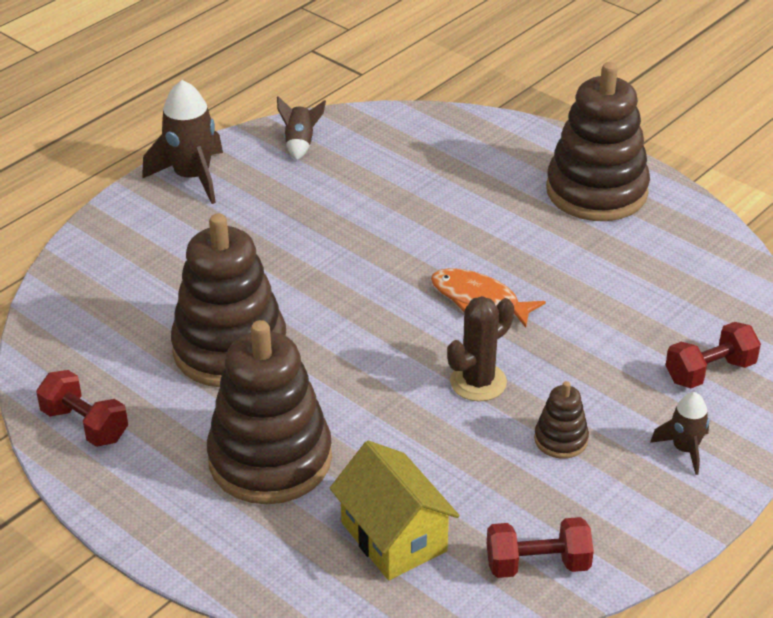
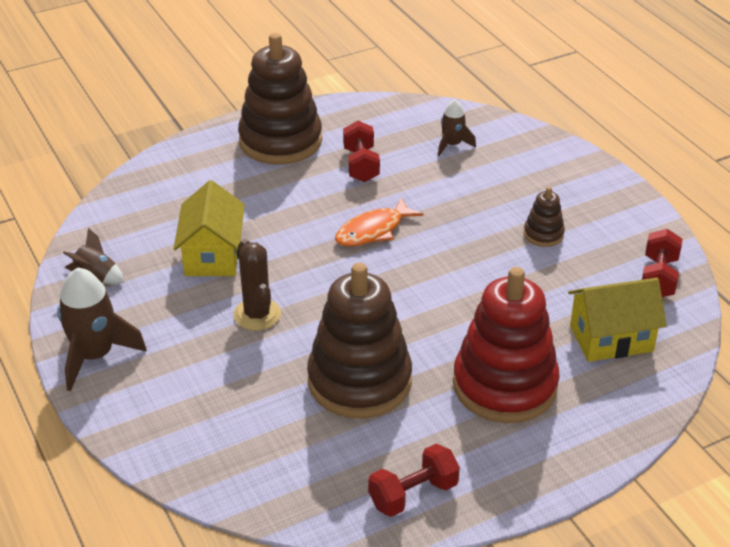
camera: 70 degrees left, 0 degrees up
brown stacking toy [207,320,332,504] -> red stacking toy [453,267,560,423]
brown cactus [447,296,514,401] -> brown cactus moved to [233,239,281,331]
brown rocket [650,392,709,475] -> brown rocket moved to [438,100,476,156]
red dumbbell [666,322,761,388] -> red dumbbell moved to [343,121,380,182]
none -> yellow house [174,180,245,276]

